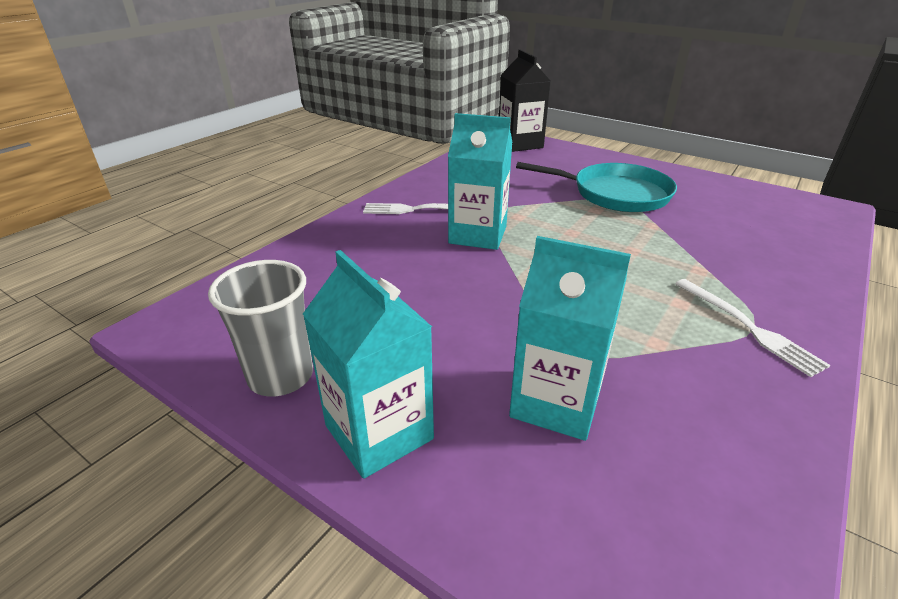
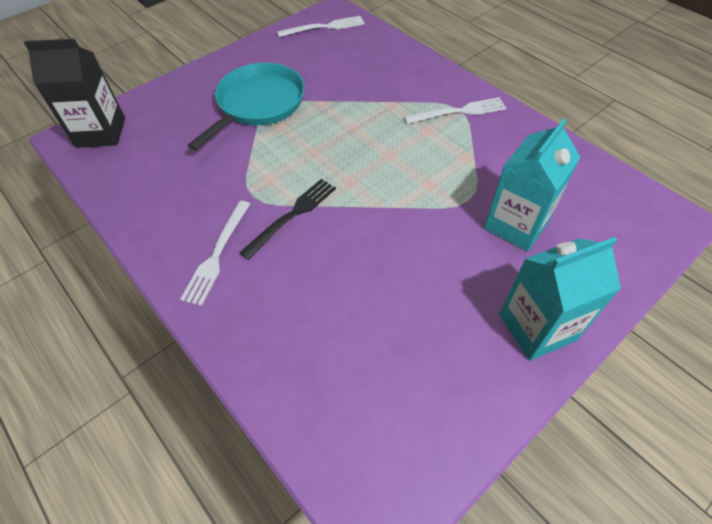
camera: 75 degrees left, 20 degrees up
grey cup [208,260,313,396] -> none
turquoise carton [448,113,512,250] -> black fork [239,179,336,260]
none -> white fork [277,16,365,37]

